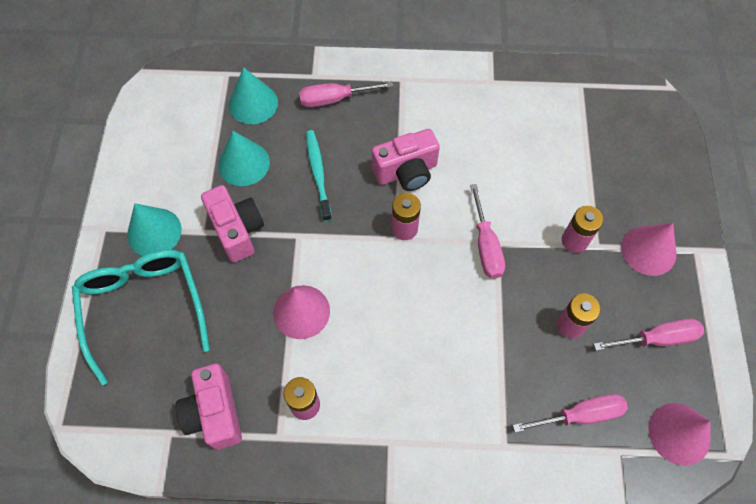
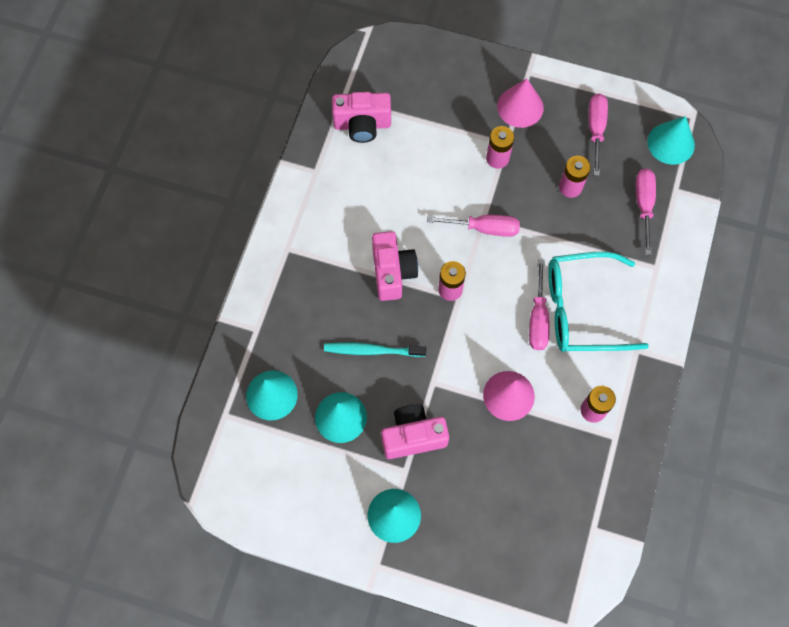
camera: 75 degrees left, 5 degrees up
turquoise glasses [72,250,210,386] -> turquoise glasses moved to [548,252,649,352]
pink camera [176,364,242,450] -> pink camera moved to [332,92,391,143]
pink screwdriver [299,81,393,107] -> pink screwdriver moved to [529,259,550,350]
pink cone [649,403,711,466] -> turquoise cone [647,116,695,165]

